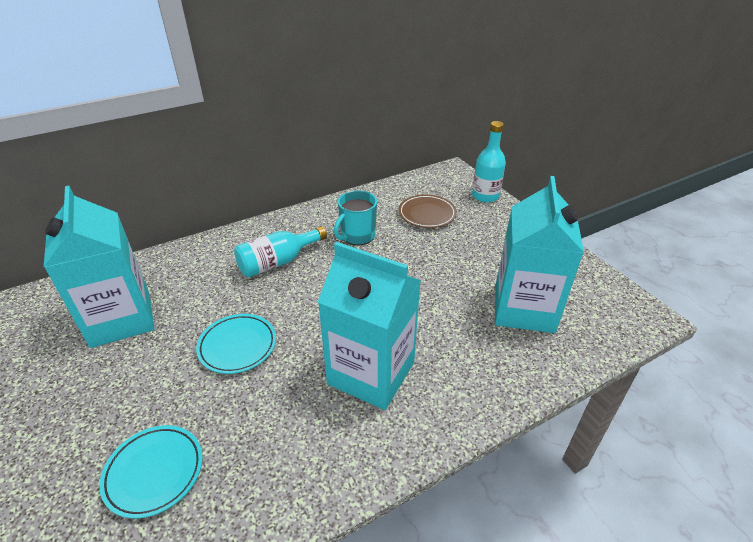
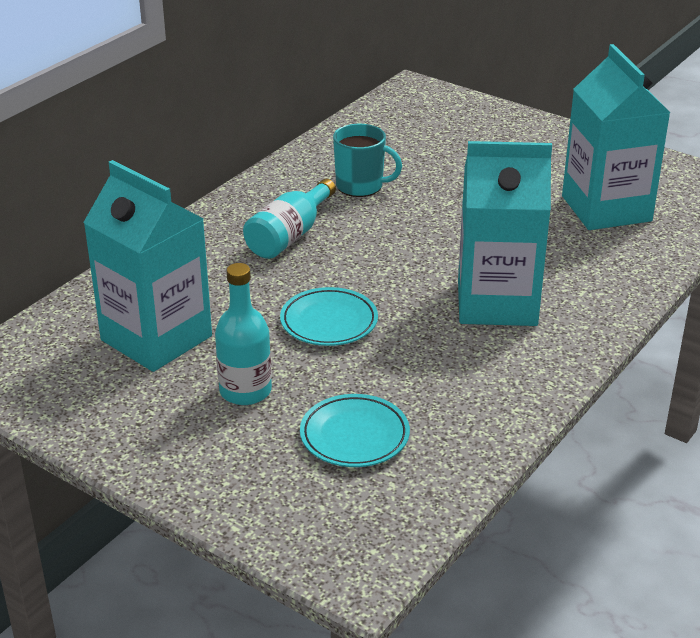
camera: 25 degrees left, 5 degrees down
turquoise mug [334,190,377,245] -> turquoise mug turned 90 degrees counterclockwise [333,124,402,197]
brown plate [399,194,457,228] -> none
turquoise bottle [472,121,506,203] -> turquoise bottle moved to [215,263,272,405]

